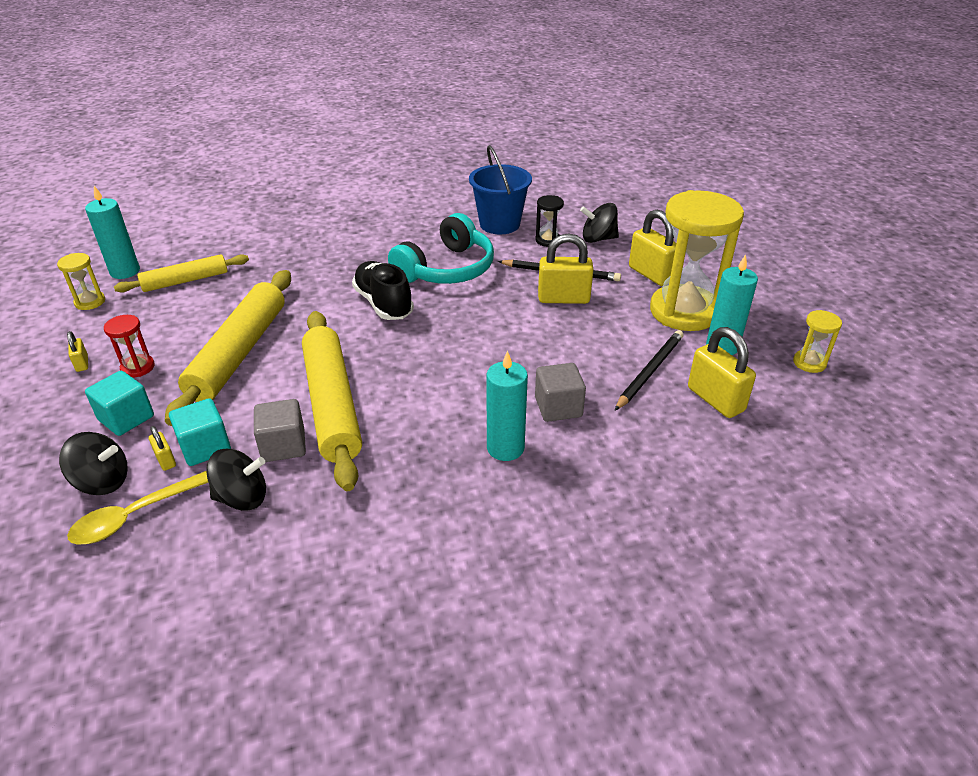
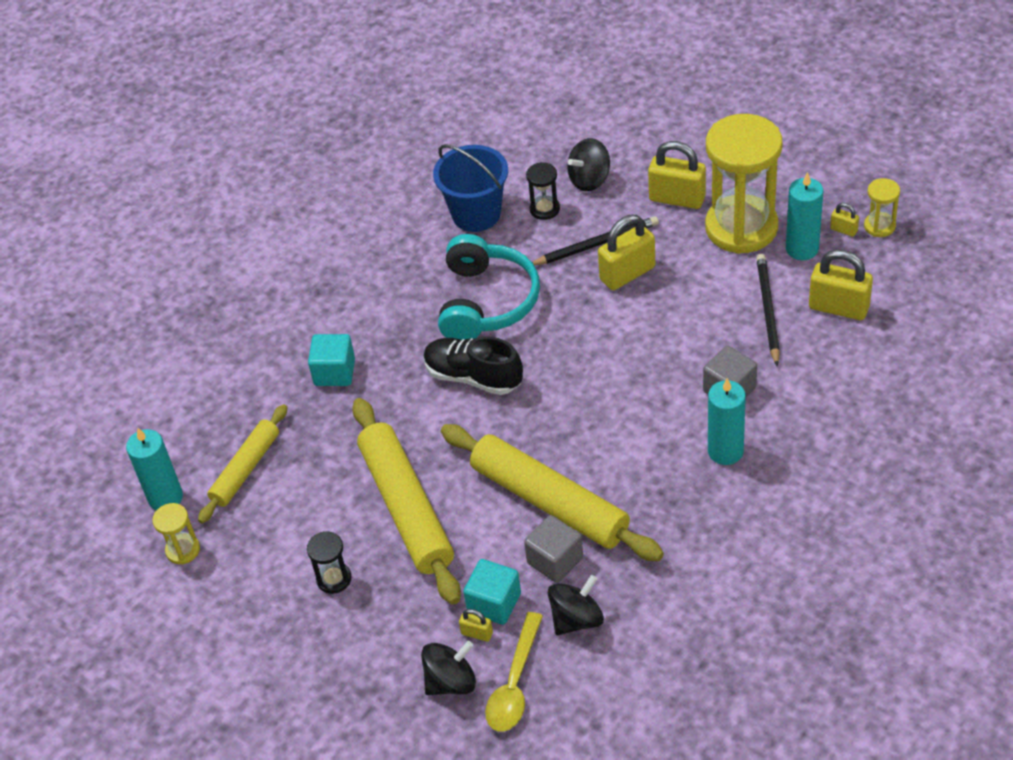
camera: 30 degrees left, 10 degrees up
yellow padlock [67,331,88,372] -> yellow padlock moved to [830,203,859,237]
turquoise cube [85,371,154,436] -> turquoise cube moved to [308,334,355,386]
red hourglass [104,315,155,378] -> black hourglass [307,531,352,594]

